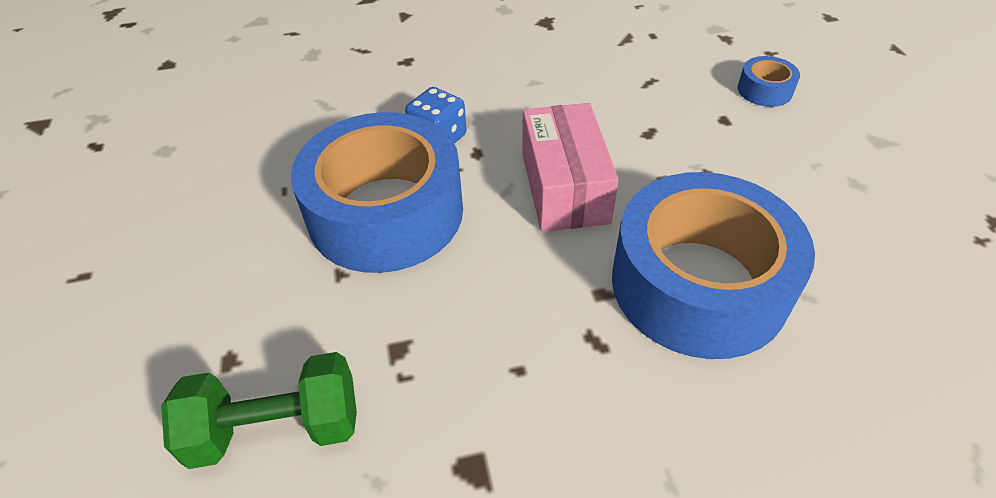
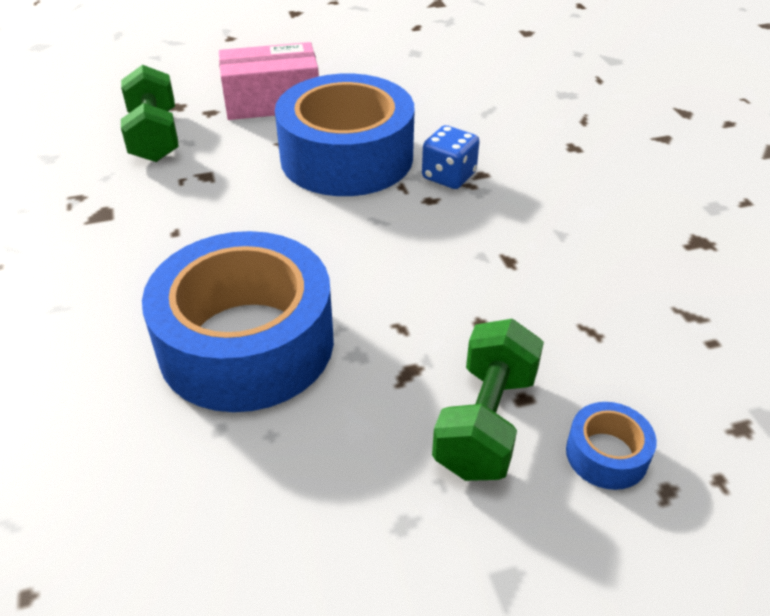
camera: 85 degrees right, 5 degrees down
pink box [522,103,619,232] -> pink box moved to [219,42,319,120]
none -> green dumbbell [432,319,544,481]

